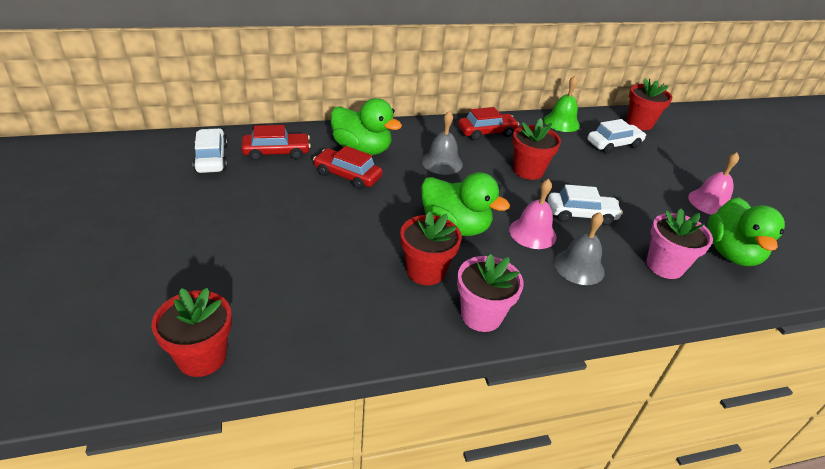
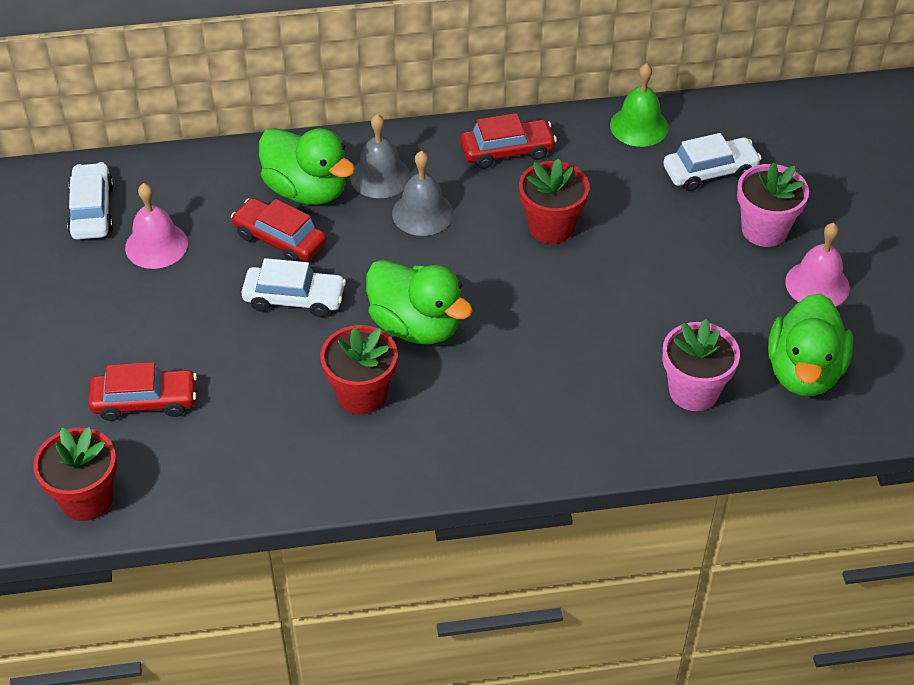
camera: 10 degrees right, 10 degrees up
red car [241,125,311,161] -> red car moved to [88,362,197,421]
pink flower pot [457,254,524,332] -> pink flower pot moved to [737,162,809,247]
pink bell [509,179,557,249] -> pink bell moved to [125,183,188,269]
white car [548,185,623,225] -> white car moved to [242,258,346,317]
grey bell [554,212,605,285] -> grey bell moved to [350,114,411,198]
red flower pot [627,78,672,130] -> none

